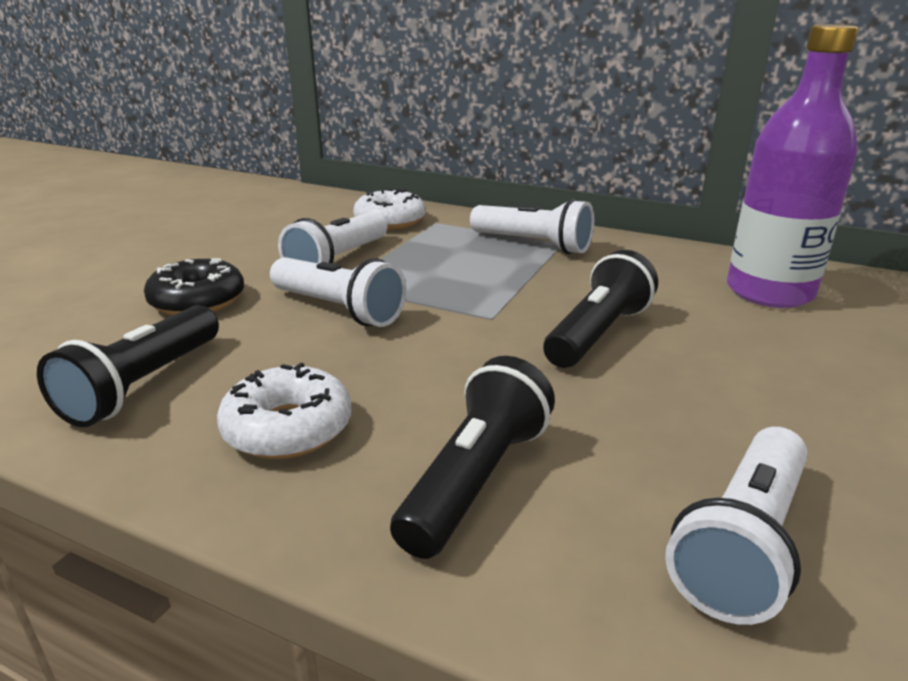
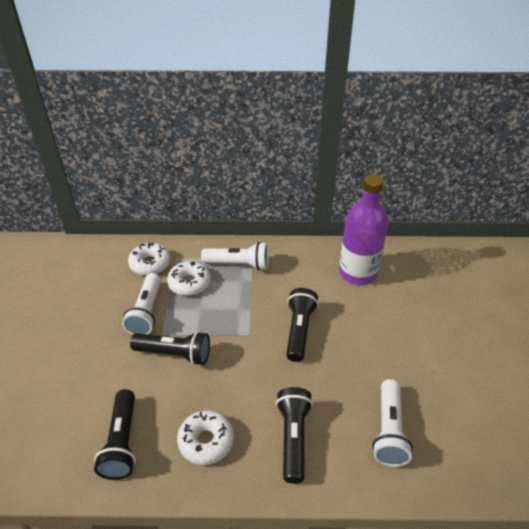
camera: 25 degrees left, 15 degrees up
black donut [144,258,244,315] -> none
white flashlight [270,257,407,327] -> black flashlight [130,331,210,365]
none -> white donut [167,261,211,296]

